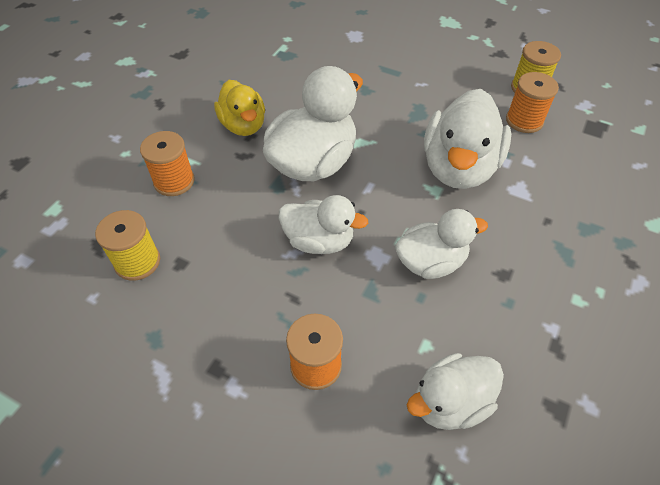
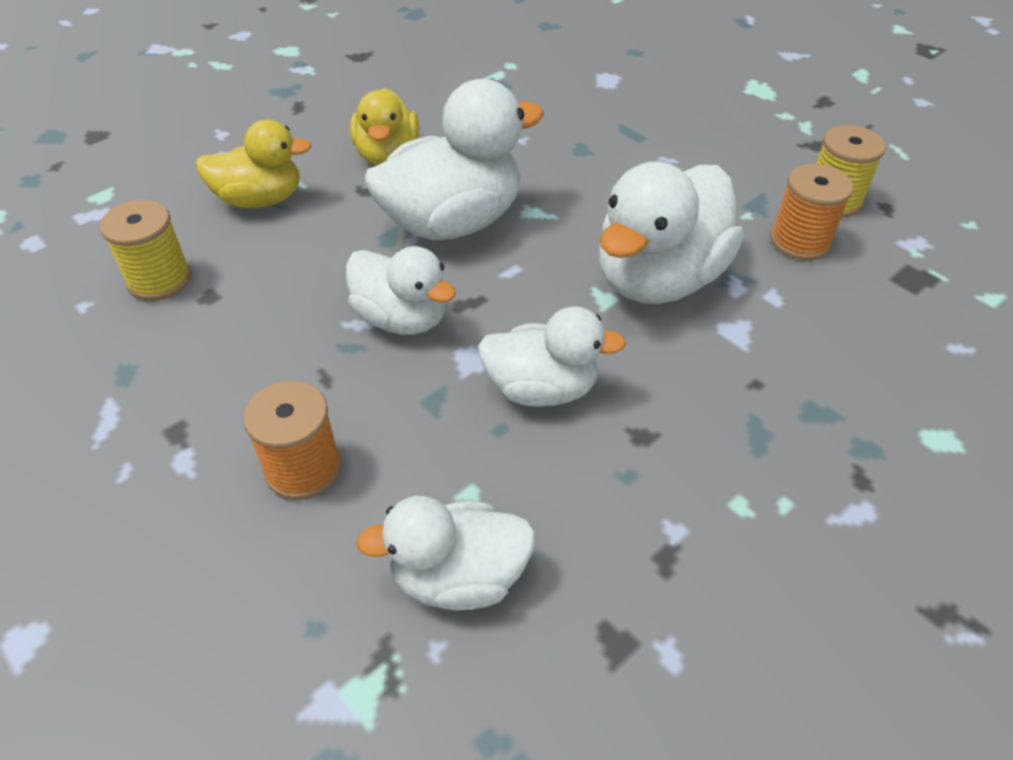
camera: 20 degrees right, 5 degrees down
orange spool [140,131,195,196] -> yellow duck [196,119,312,208]

